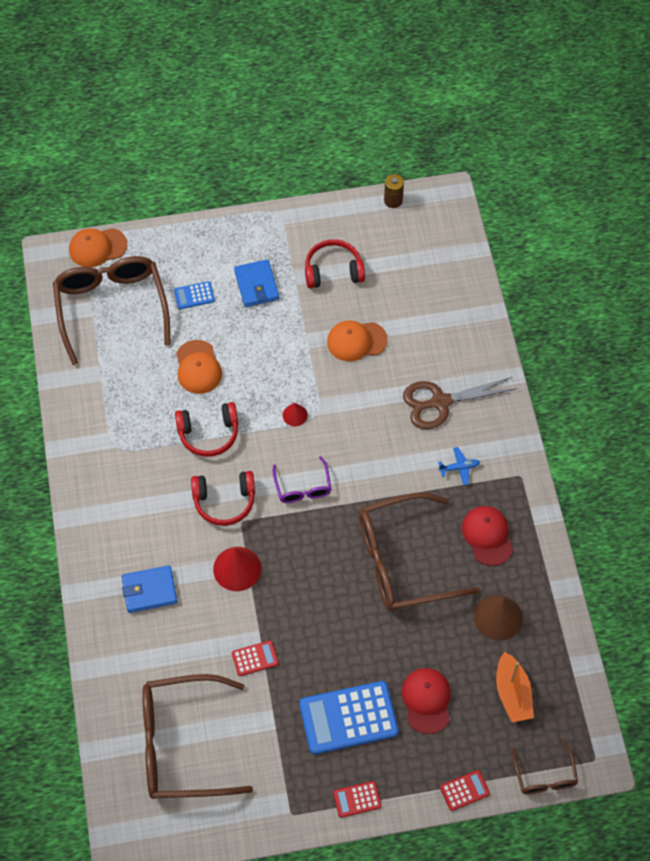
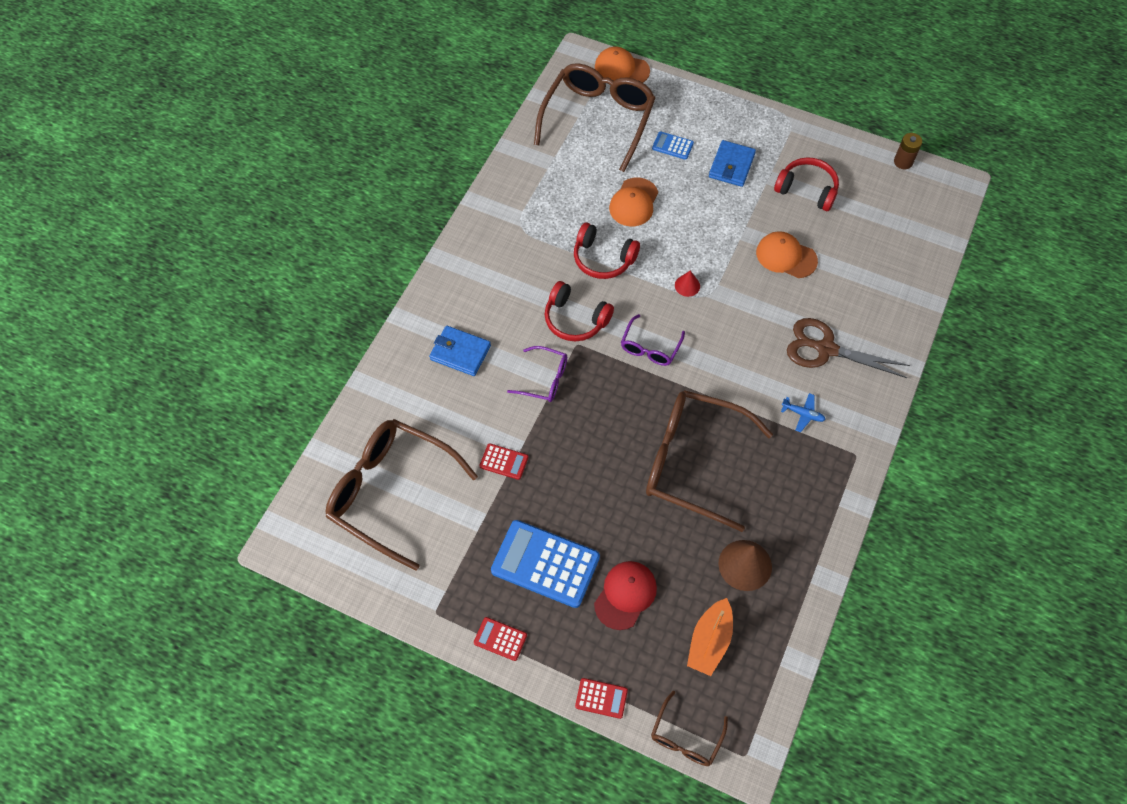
camera: 35 degrees right, 0 degrees up
red cone [213,547,261,591] -> purple glasses [507,346,567,402]
red cap [462,506,513,566] -> none

